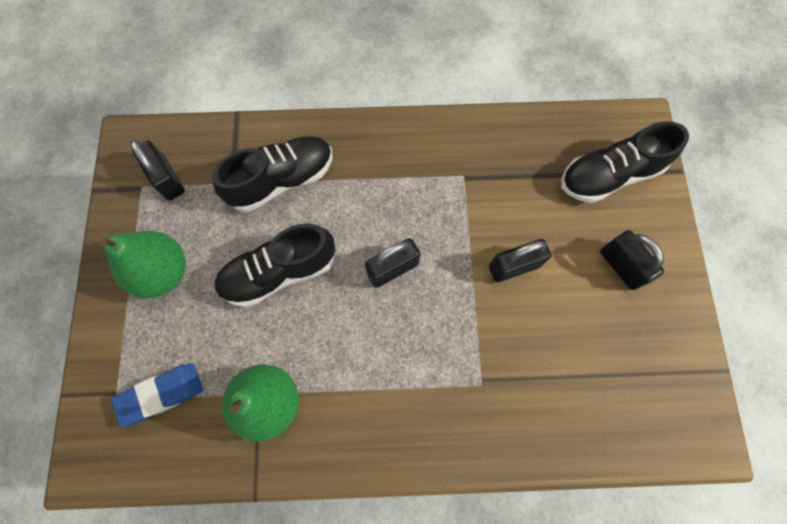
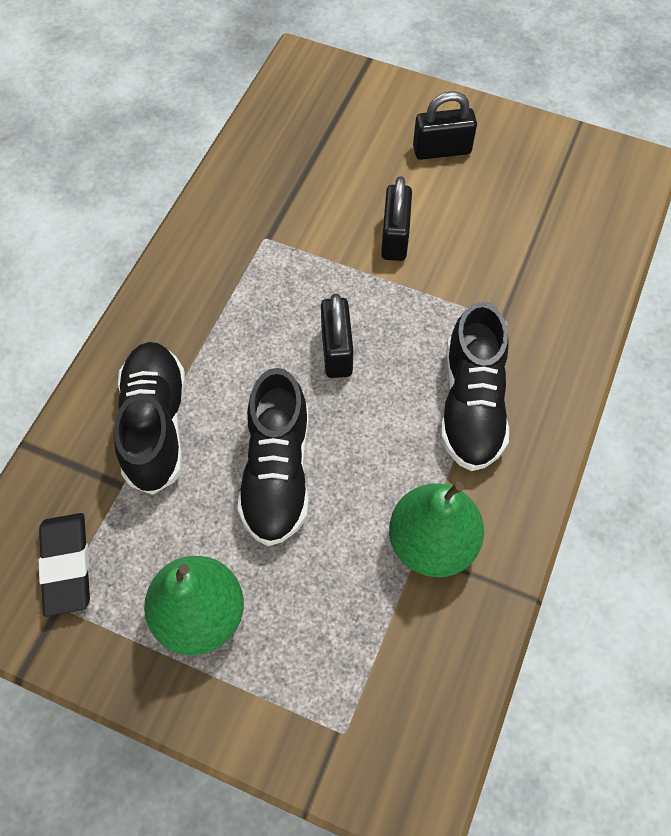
camera: 65 degrees left, 10 degrees down
blue eraser [111,364,203,427] -> none
black padlock [130,140,185,200] -> black eraser [38,513,90,617]
black shoe [561,121,689,203] -> black shoe moved to [441,302,509,471]

